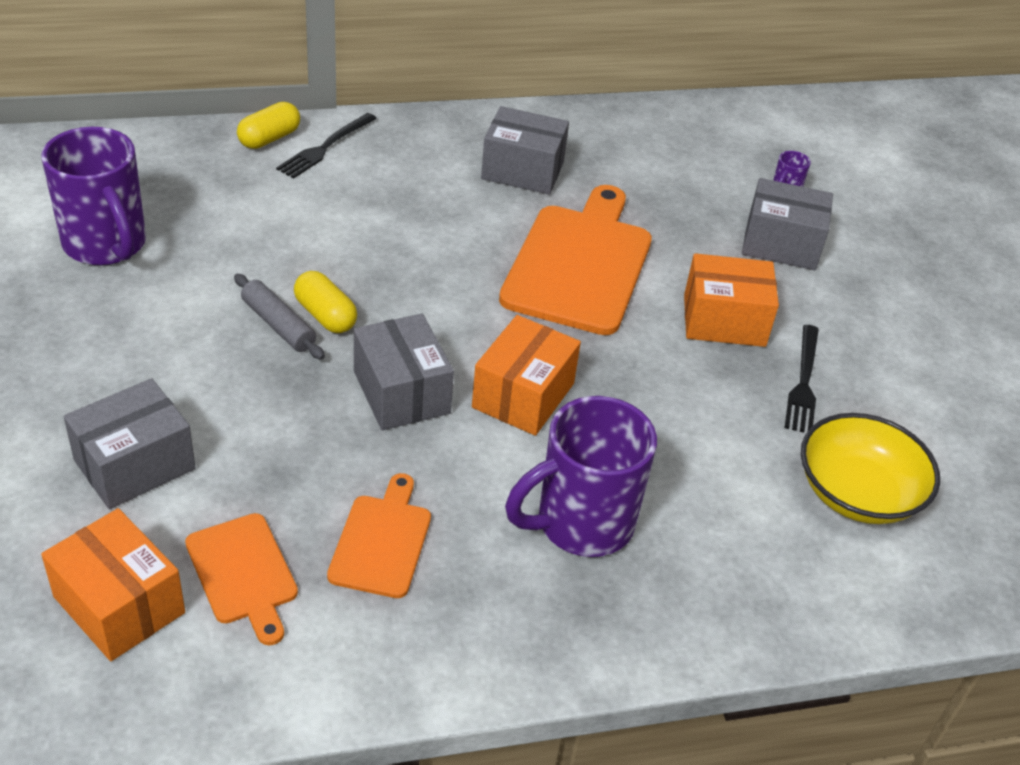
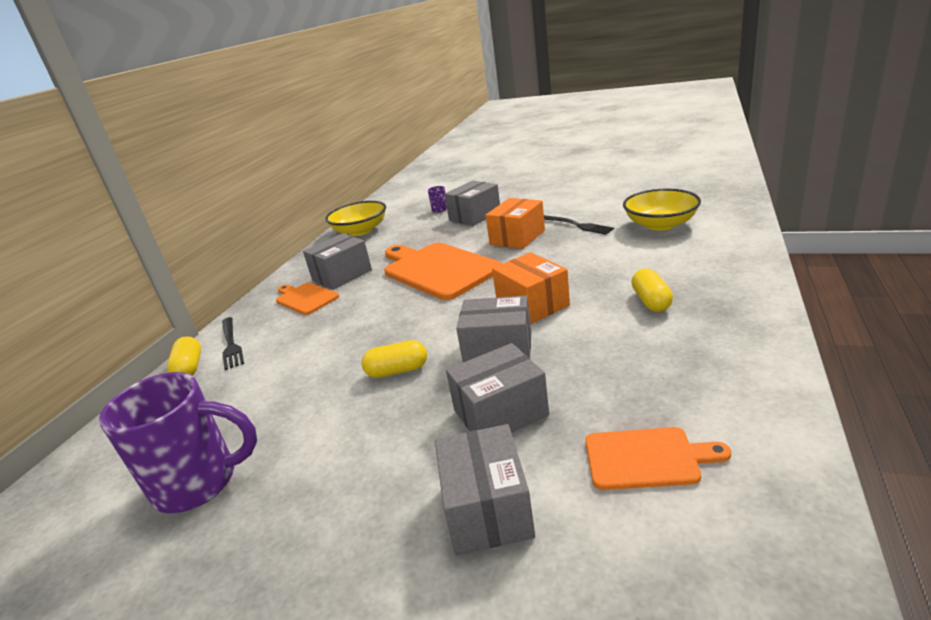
camera: 50 degrees left, 15 degrees down
orange box [41,508,185,661] -> none
grey rolling pin [234,274,325,360] -> none
orange cutting board [327,473,431,598] -> orange cutting board moved to [276,283,339,315]
purple mug [505,396,657,557] -> yellow capsule [631,269,673,312]
none -> yellow bowl [325,201,386,236]
none -> grey box [446,343,549,433]

